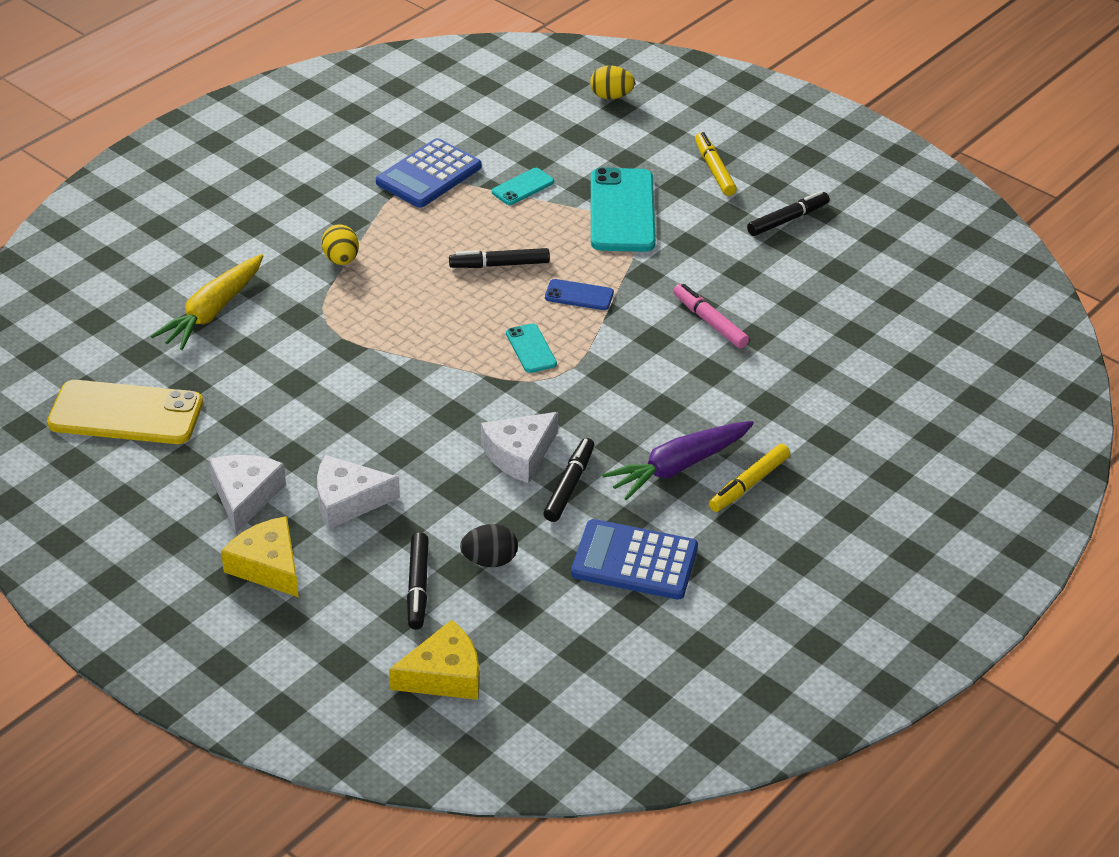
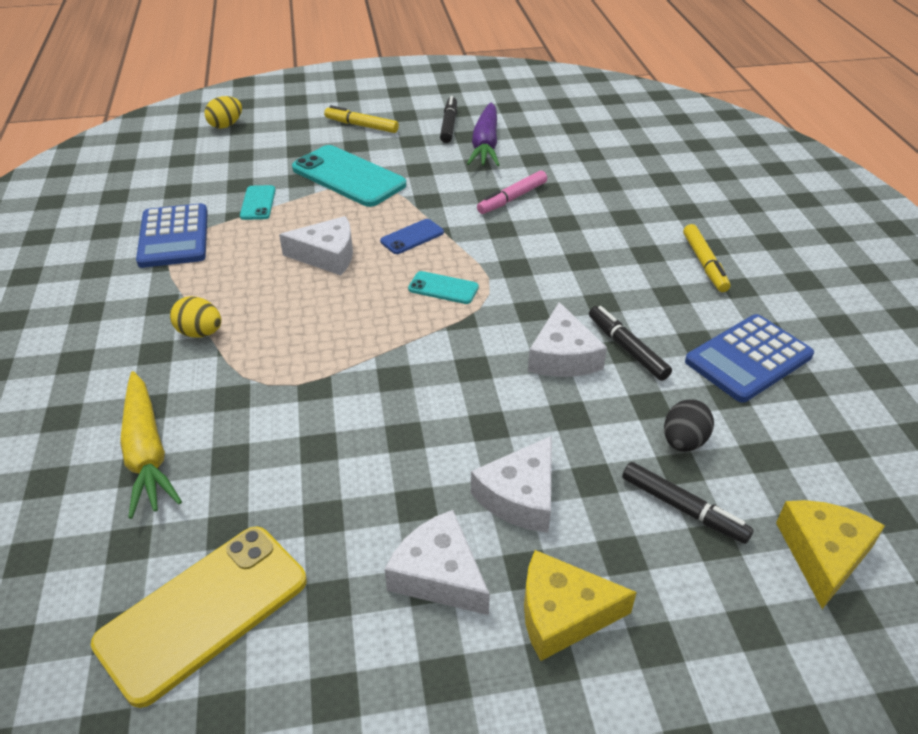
camera: 50 degrees left, 0 degrees up
black marker [449,248,550,268] -> white cheese [279,216,353,275]
purple carrot [602,421,754,501] -> purple carrot moved to [467,102,499,166]
pink marker [673,284,749,348] -> pink marker turned 45 degrees counterclockwise [477,170,547,214]

